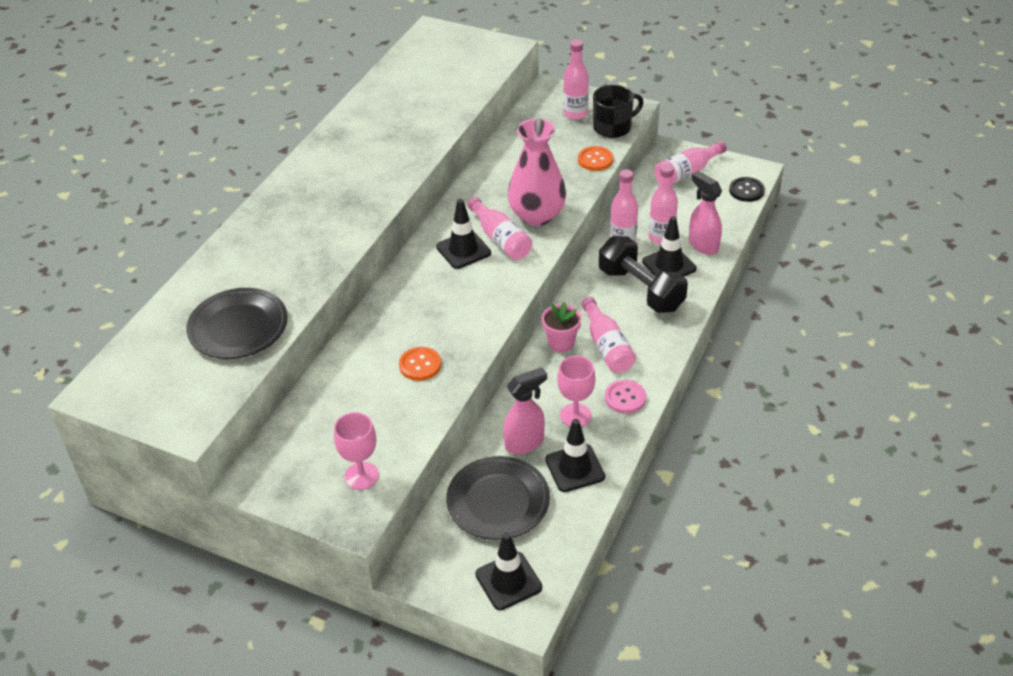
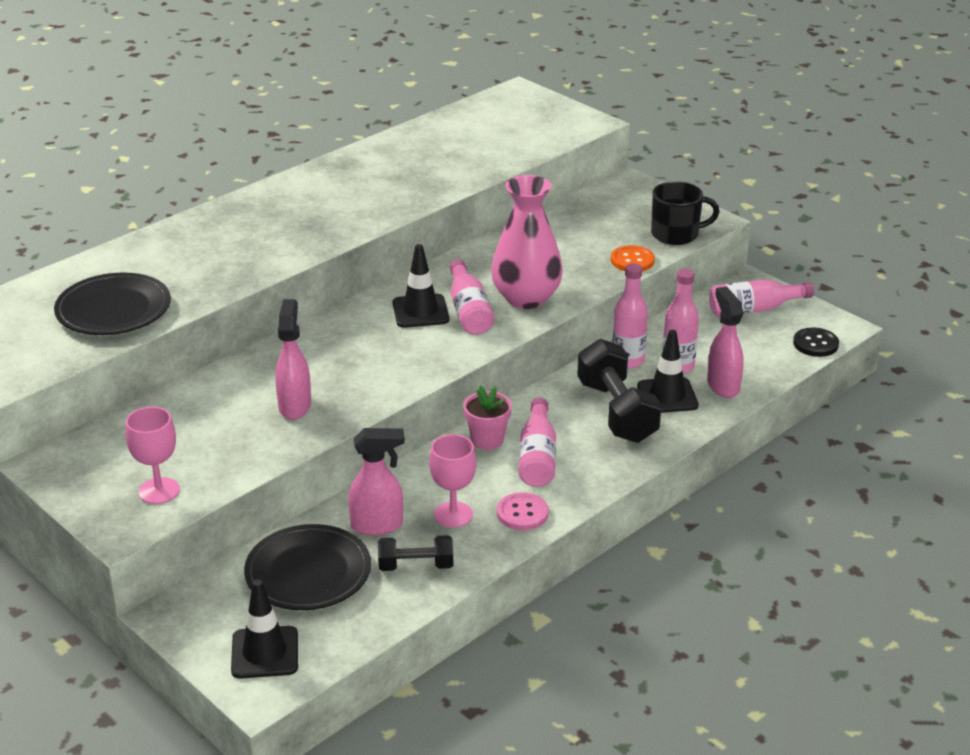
camera: 20 degrees right, 10 degrees down
orange button [399,347,441,381] -> pink spray bottle [275,299,311,420]
black traffic cone [545,419,605,492] -> black dumbbell [378,535,453,571]
pink bottle [563,40,589,120] -> none

